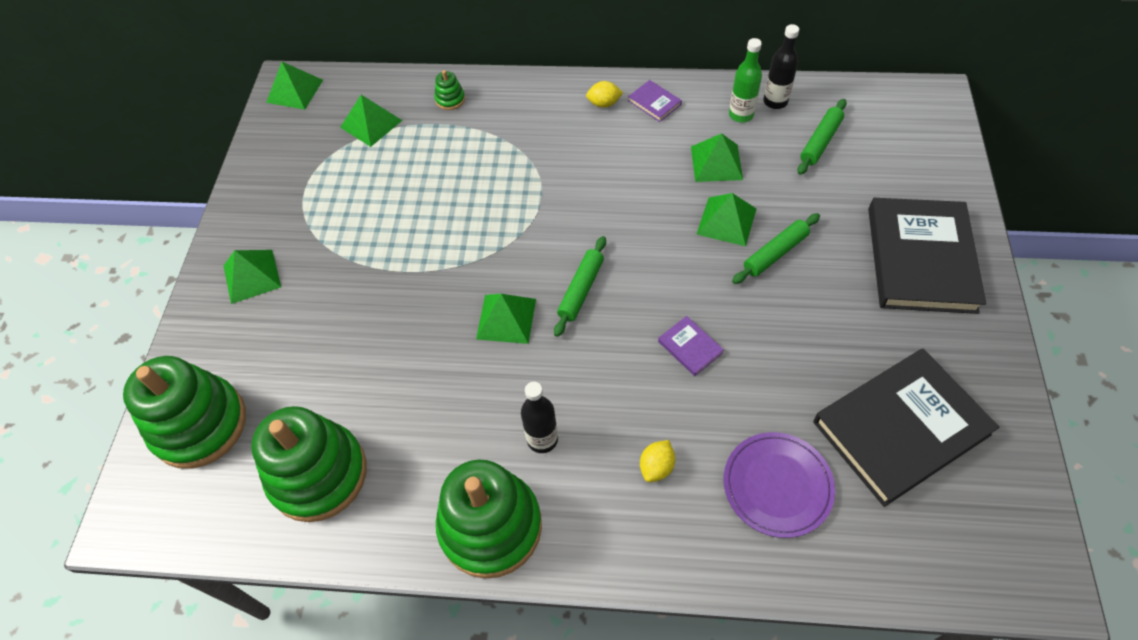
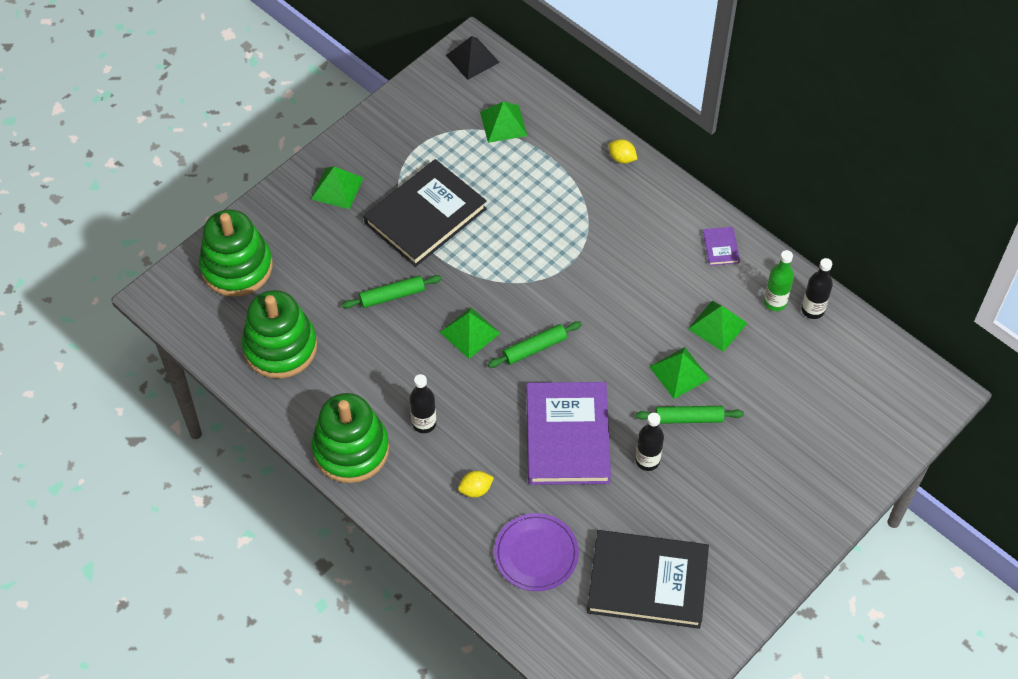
camera: 35 degrees right, 0 degrees up
green pyramid [266,62,323,110] -> black pyramid [446,36,500,80]
green stacking toy [434,70,465,110] -> none
yellow lemon [586,81,623,108] -> yellow lemon moved to [608,139,637,164]
purple book [658,316,724,376] -> purple book [526,382,611,485], size x2.47
green rolling pin [797,99,847,175] -> green rolling pin moved to [342,275,442,309]
black book [868,198,986,314] -> black book moved to [364,159,487,267]
none -> black bottle [635,413,664,471]

